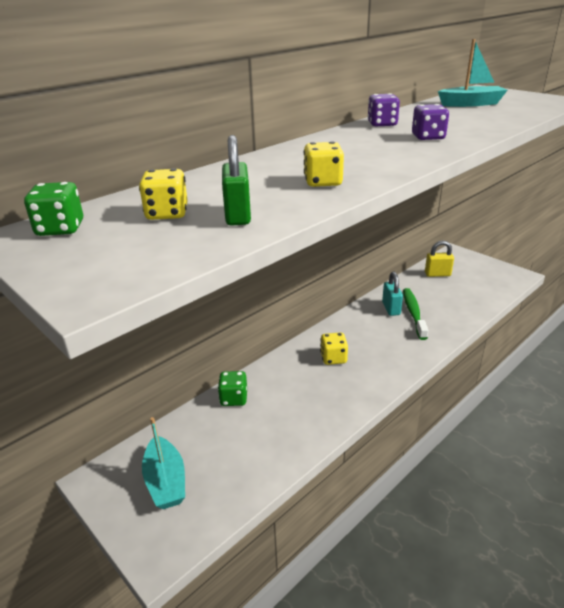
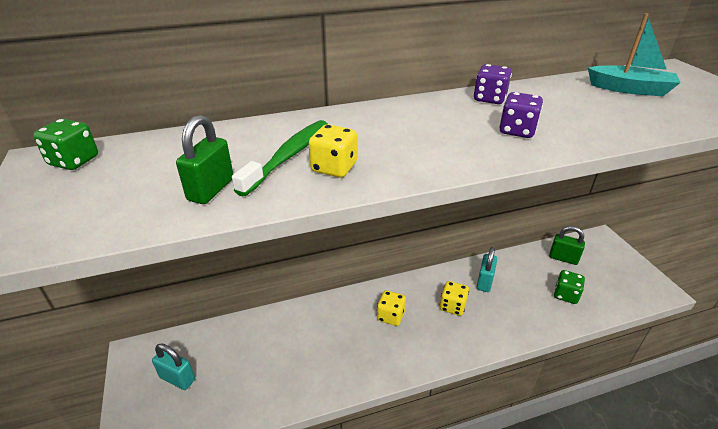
camera: 25 degrees right, 5 degrees up
yellow dice [139,169,188,220] -> yellow dice moved to [440,281,469,316]
turquoise boat [142,417,185,509] -> turquoise padlock [152,343,195,390]
green dice [218,371,247,406] -> green dice moved to [554,270,585,304]
green toothbrush [403,288,428,340] -> green toothbrush moved to [232,120,328,196]
yellow padlock [425,240,454,277] -> green padlock [549,226,585,265]

